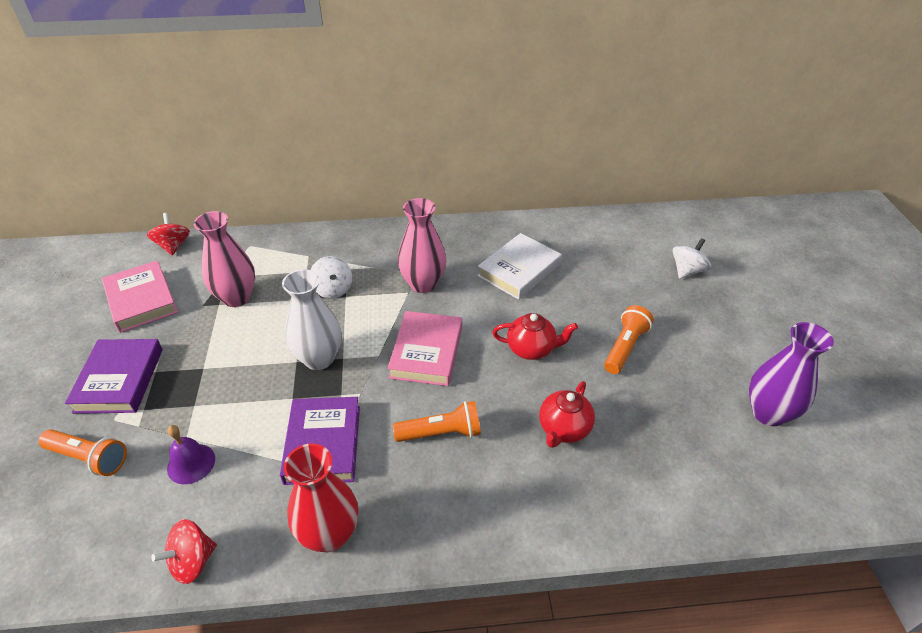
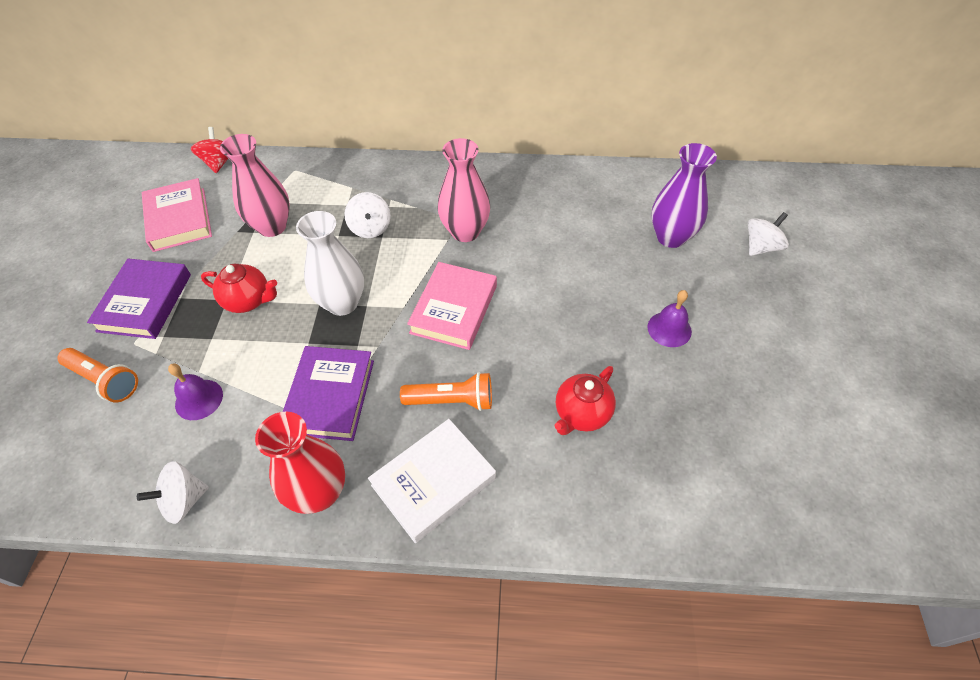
camera: 10 degrees right, 10 degrees up
red spinning top [151,519,217,584] -> white spinning top [137,461,209,524]
white book [477,233,562,300] -> white book moved to [368,419,496,543]
red teapot [492,313,578,360] -> red teapot moved to [201,264,277,313]
orange flashlight [604,305,654,374] -> purple bell [647,290,692,347]
purple vase [749,322,834,426] -> purple vase moved to [652,143,717,248]

